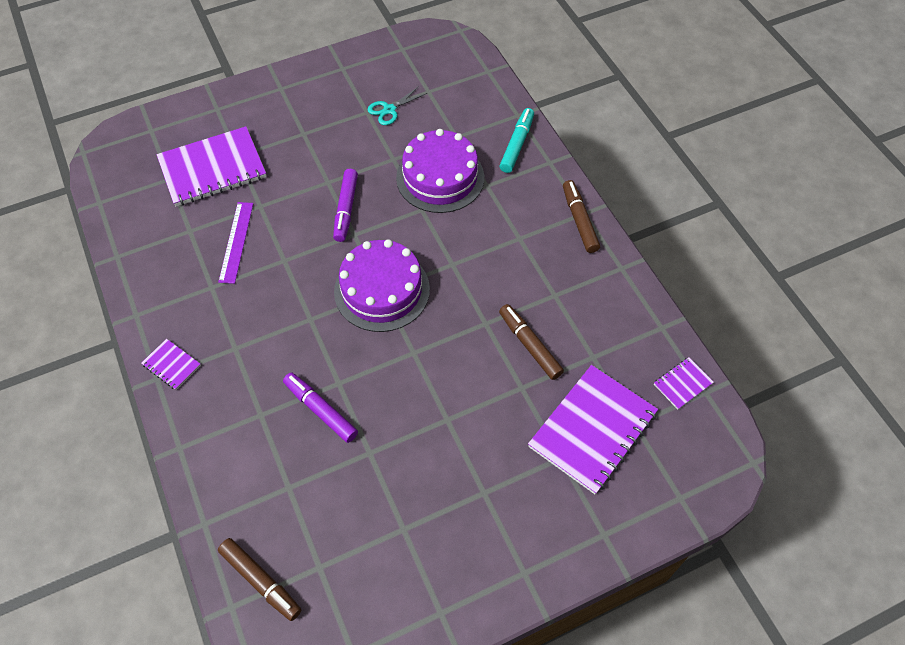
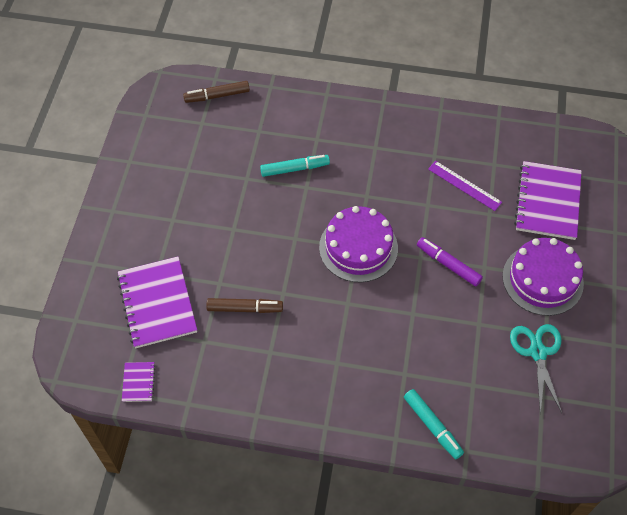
camera: 125 degrees right, 0 degrees up
purple notebook [141,339,201,390] -> none
purple marker [283,373,358,443] -> turquoise marker [260,155,330,177]
turquoise scissors [368,86,427,125] -> turquoise scissors [510,324,562,414], size x1.54
purple cake [396,129,484,213] -> purple cake moved to [503,238,584,316]
brown marker [563,180,600,253] -> none

